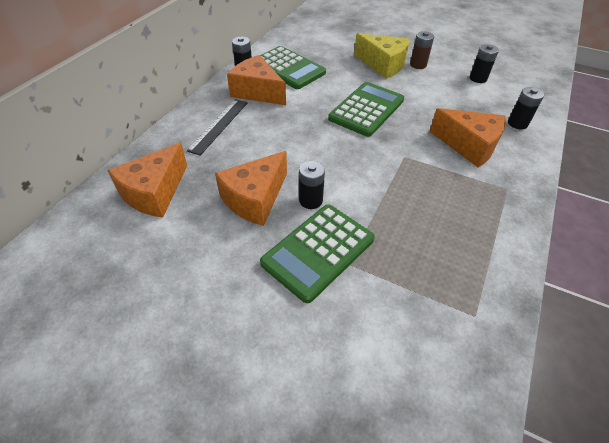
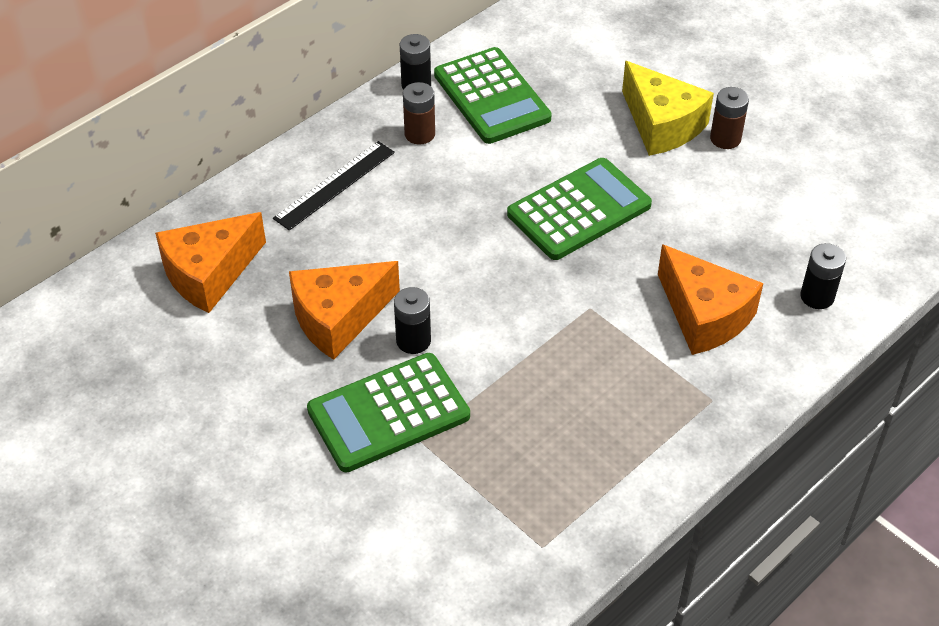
camera: 20 degrees right, 0 degrees up
orange cheese [227,55,286,105] -> brown battery [403,82,435,145]
black battery [470,44,499,83] -> none

